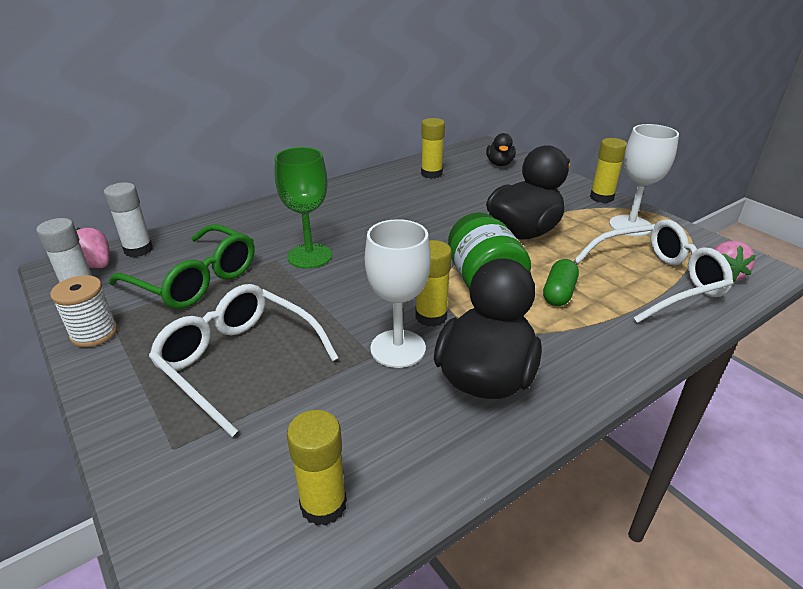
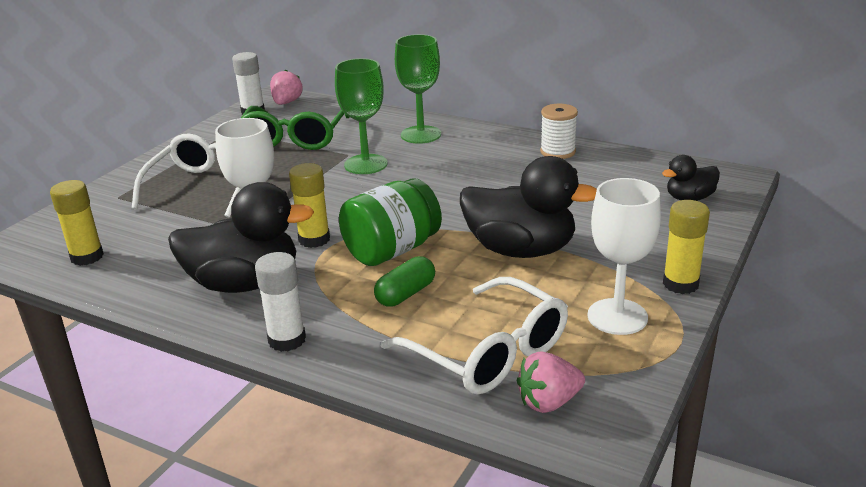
camera: 65 degrees right, 5 degrees down
white spool [50,275,118,347] -> white spool moved to [540,104,578,159]
white glue stick [104,183,153,257] -> white glue stick moved to [255,252,306,352]
yellow glue stick [421,118,445,179] -> none
green capsule [543,259,579,306] -> green capsule turned 45 degrees counterclockwise [374,256,435,307]
none -> green goblet [395,34,441,144]

